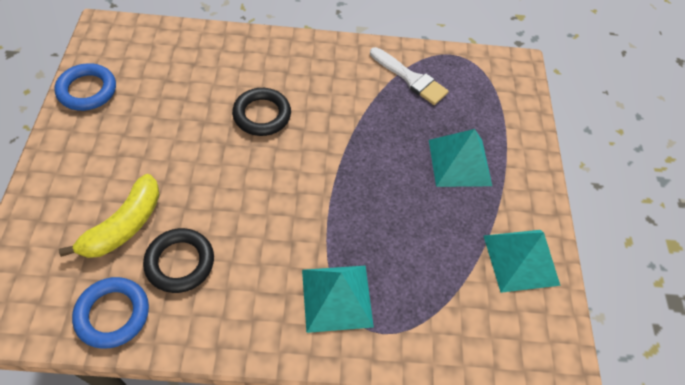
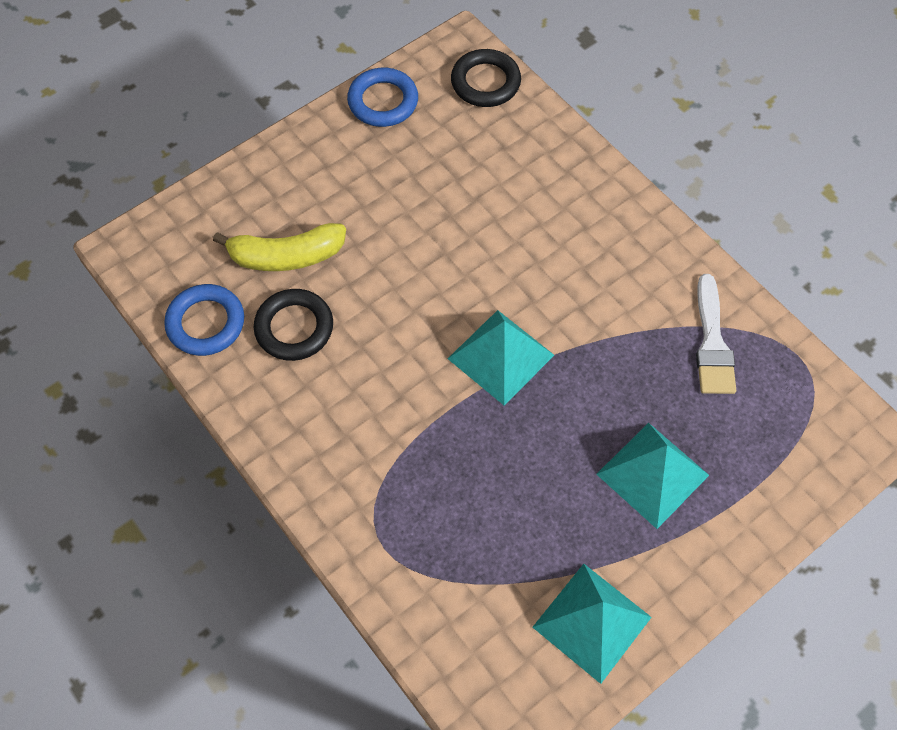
camera: 55 degrees right, 5 degrees up
black ring [232,88,291,136] -> black ring moved to [451,49,521,107]
turquoise pyramid [302,265,374,333] -> turquoise pyramid moved to [448,310,554,406]

